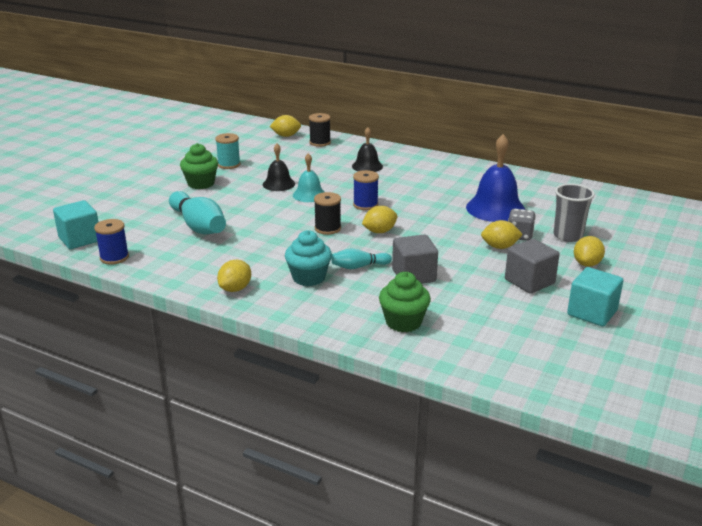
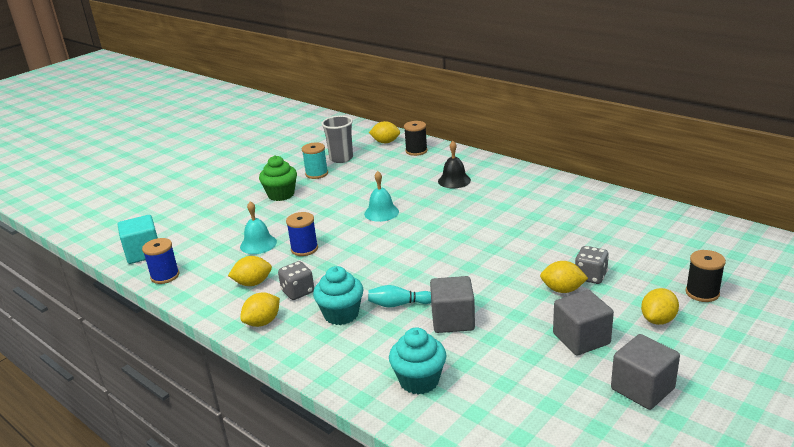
camera: 15 degrees right, 0 degrees up
turquoise bowling pin [169,191,226,234] -> turquoise bell [240,201,277,254]
black bell [263,144,295,191] -> none
black spool [314,192,341,235] -> black spool moved to [685,250,726,302]
blue spool [353,170,379,210] -> blue spool moved to [286,212,318,256]
yellow lemon [362,206,397,233] -> yellow lemon moved to [228,256,272,286]
green cupcake [379,272,431,332] -> turquoise cupcake [389,328,446,394]
blue bell [466,134,525,222] -> none
grey cup [554,184,595,242] -> grey cup moved to [321,116,353,163]
turquoise cube [567,267,623,326] -> grey cube [611,334,680,410]
none -> grey dice [278,261,314,300]

